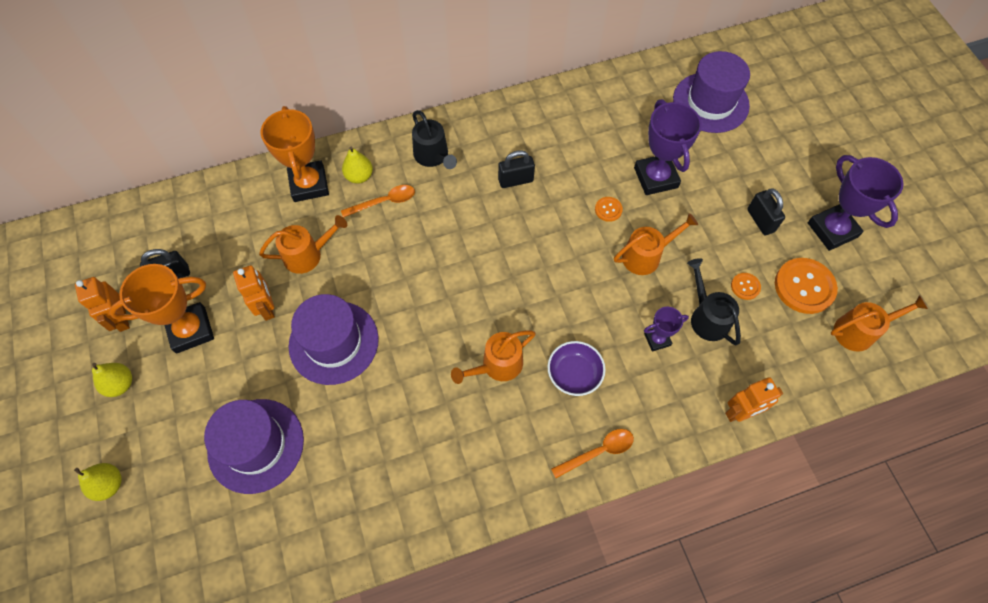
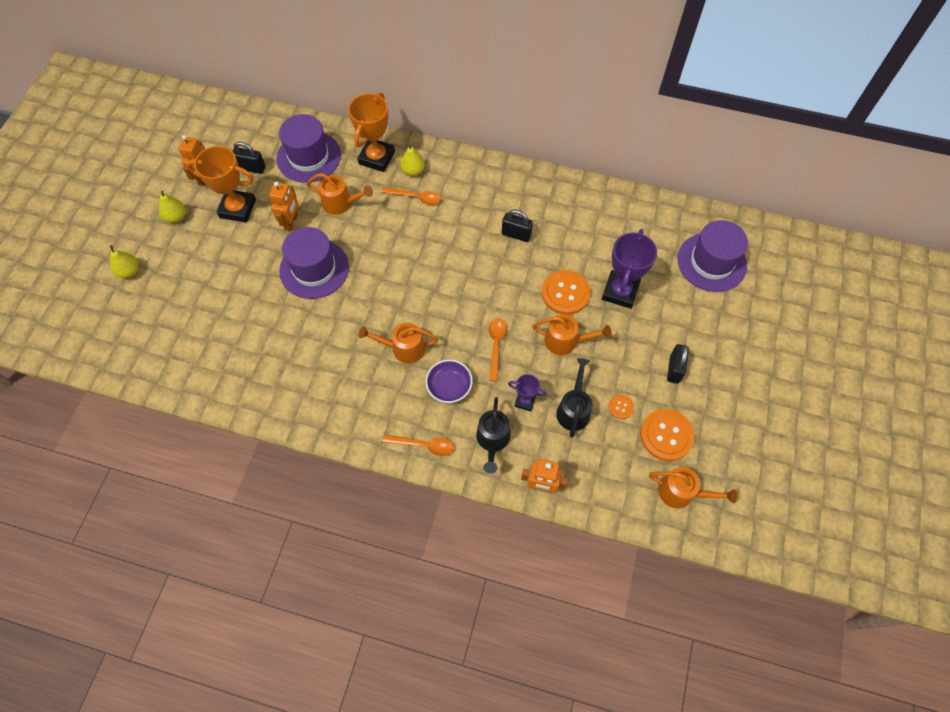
camera: 35 degrees right, 0 degrees up
purple hat [204,399,304,494] -> purple hat moved to [276,114,341,183]
black watering can [412,110,457,169] -> black watering can moved to [476,397,510,474]
orange button [595,197,623,222] -> orange button [542,270,591,315], size x2.06
purple trophy [808,155,904,251] -> none
none -> orange spoon [489,318,506,381]

